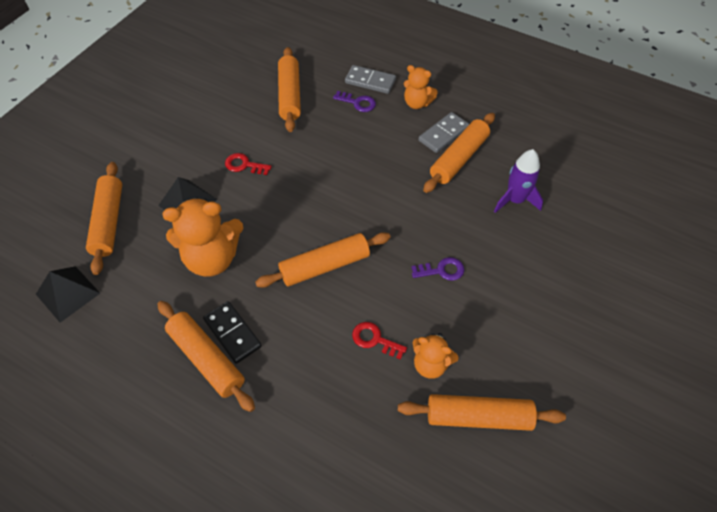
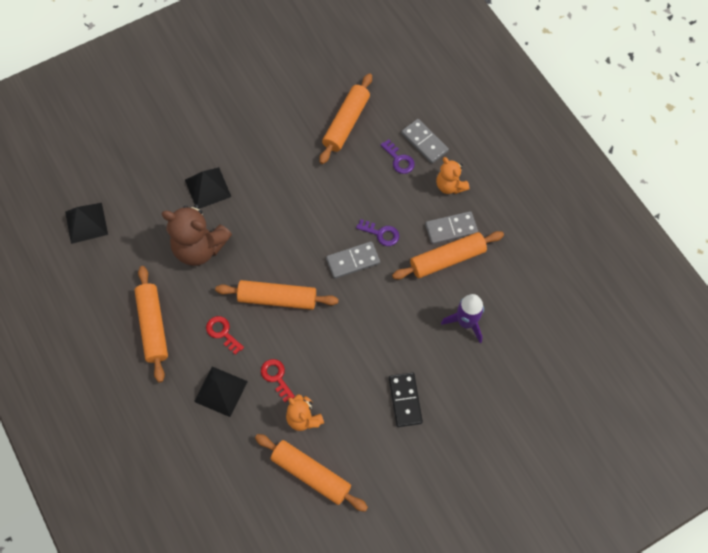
camera: 30 degrees right, 10 degrees up
orange rolling pin [86,162,122,275] -> none
orange teddy bear [163,197,243,277] -> brown teddy bear [162,204,232,266]
black domino [203,301,262,364] -> black domino moved to [389,373,423,427]
red key [225,153,272,175] -> red key moved to [206,316,244,355]
purple key [411,257,464,281] -> purple key moved to [356,219,399,246]
none -> black pyramid [194,367,248,417]
none -> grey domino [326,241,380,279]

